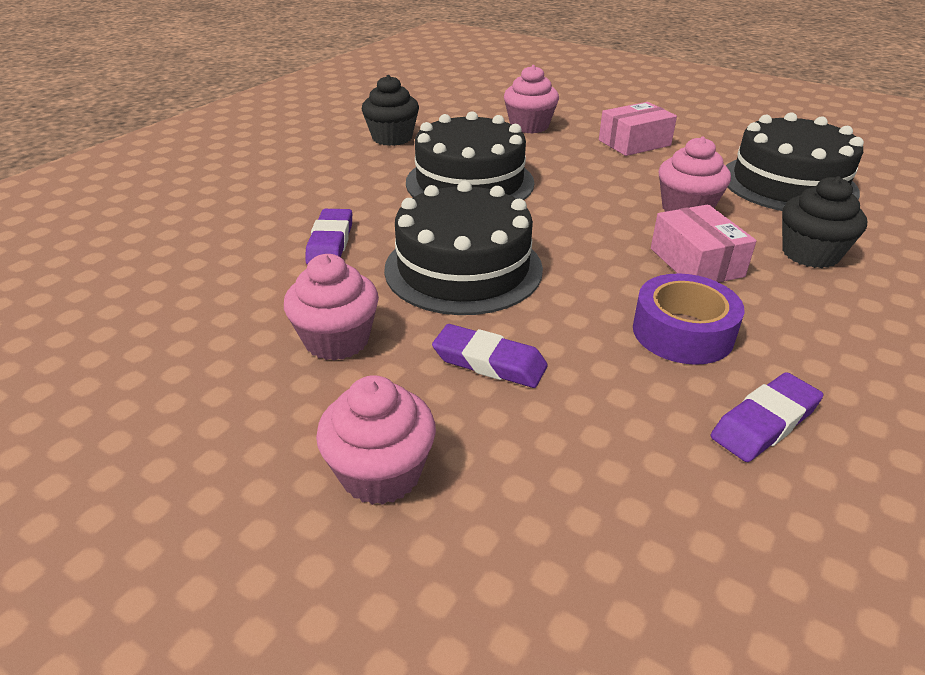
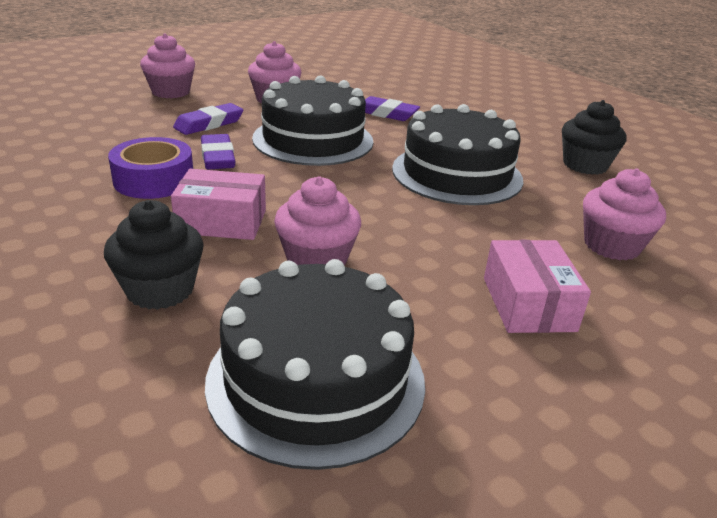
camera: 110 degrees right, 5 degrees down
purple eraser [711,372,824,462] -> purple eraser moved to [201,134,235,169]

